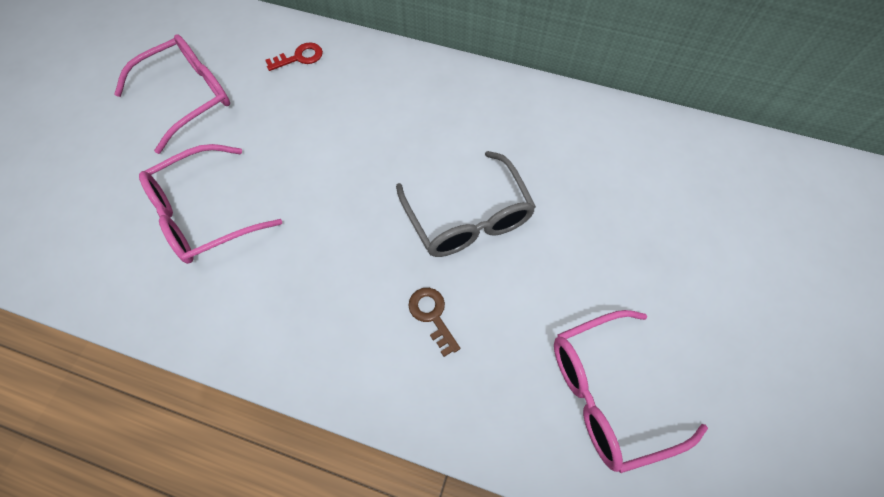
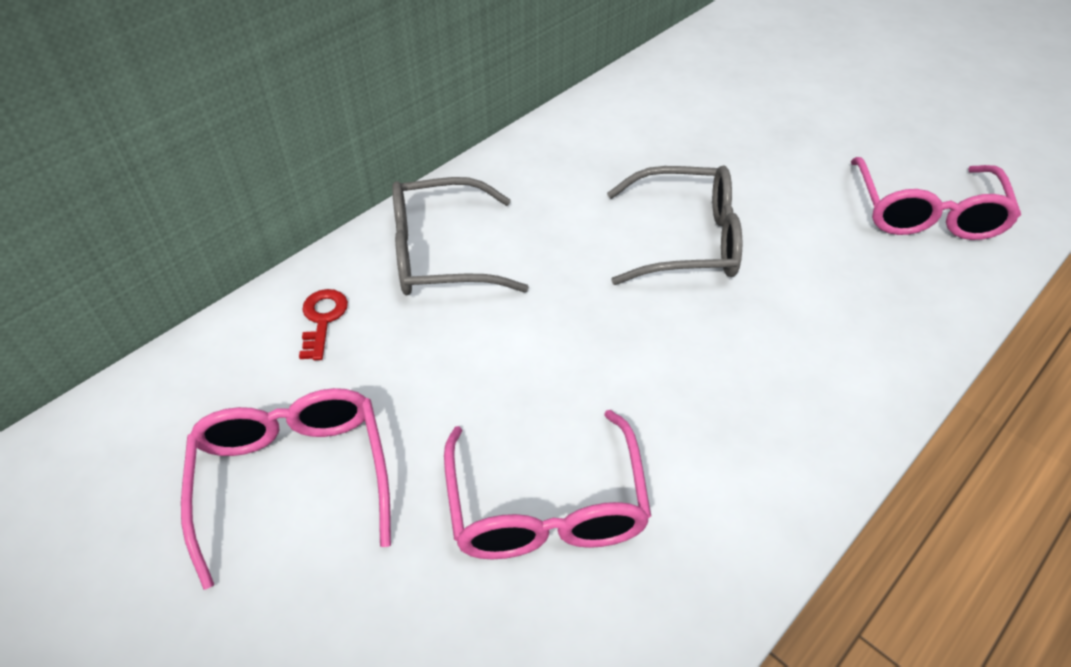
camera: 65 degrees left, 15 degrees down
brown key [408,288,460,357] -> none
none -> grey glasses [392,177,529,295]

